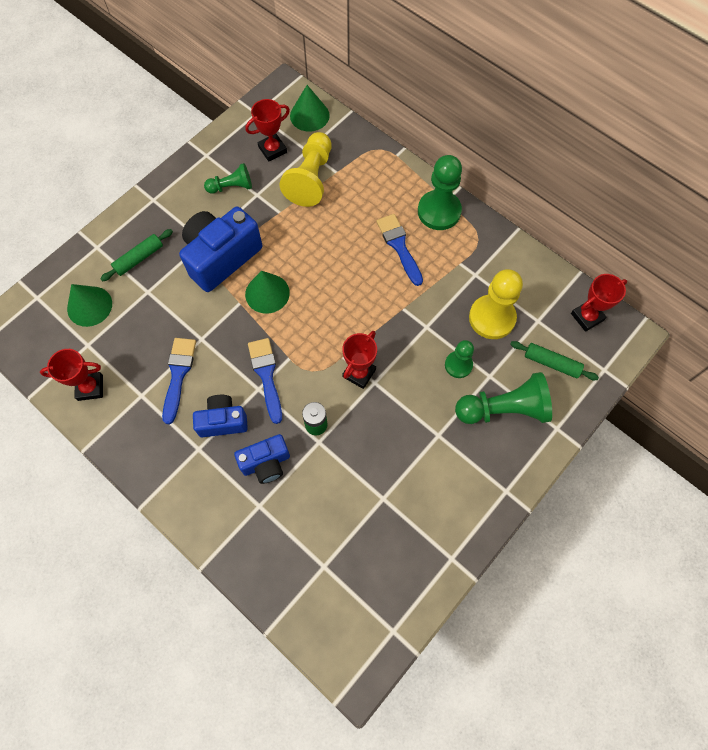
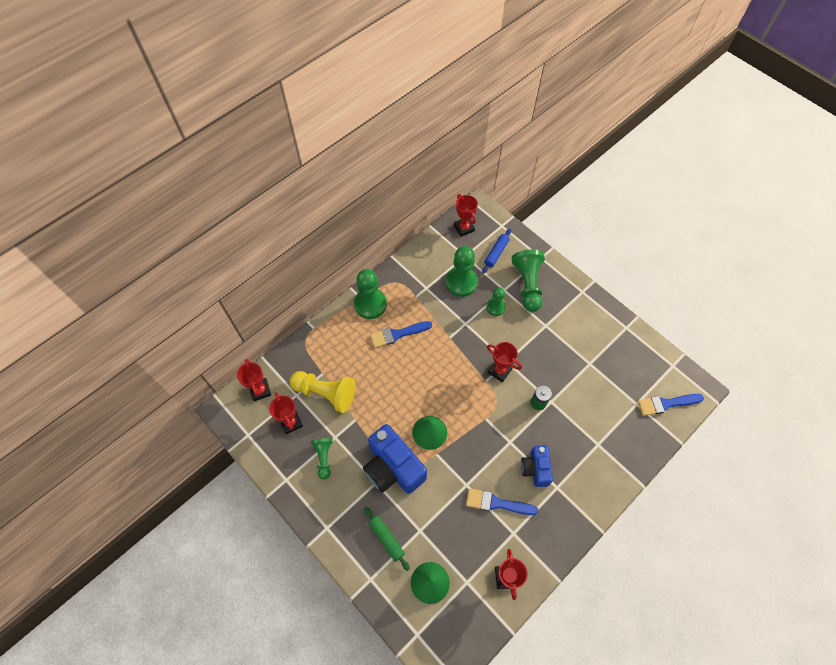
camera: 85 degrees left, 5 degrees down
blue camera [234,434,290,484] -> none
blue brush [248,338,282,424] -> blue brush moved to [637,394,704,416]
green cone [290,85,330,132] -> red trophy [237,359,271,401]
yellow pawn [469,269,523,339] -> green pawn [445,246,478,297]
green rolling pin [510,341,599,380] -> blue rolling pin [482,228,511,274]

